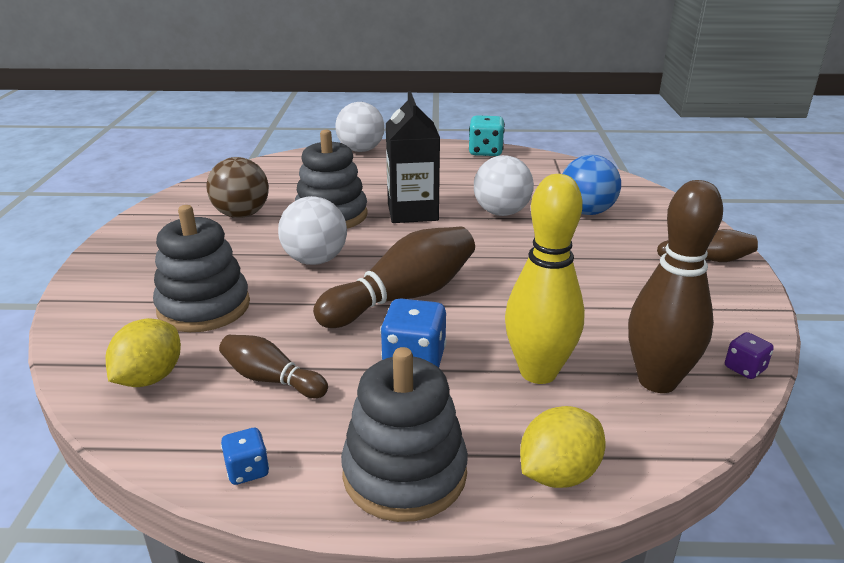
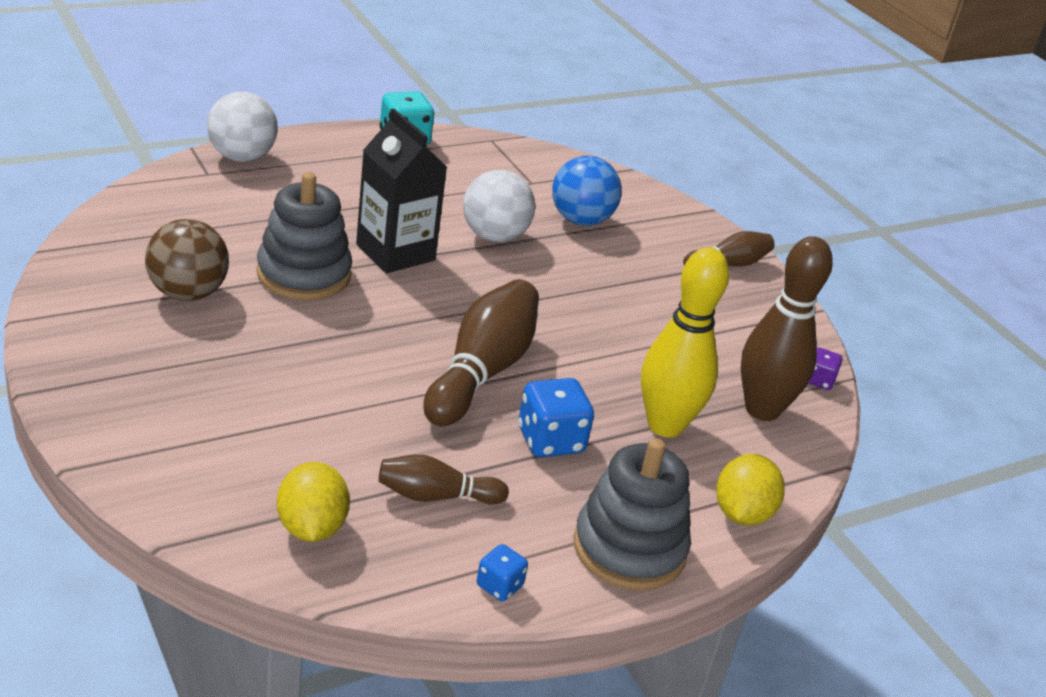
camera: 35 degrees left, 5 degrees up
grey stacking toy [153,205,250,332] -> none
white ball [278,196,347,265] -> none

